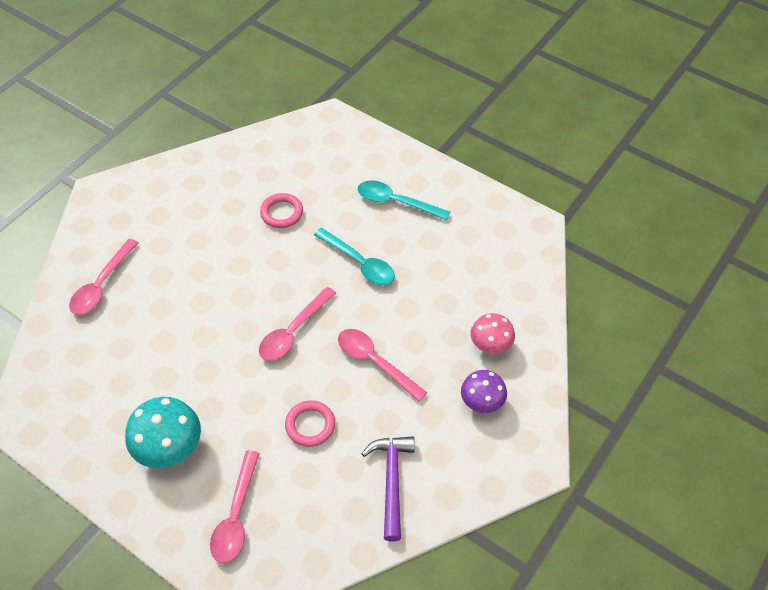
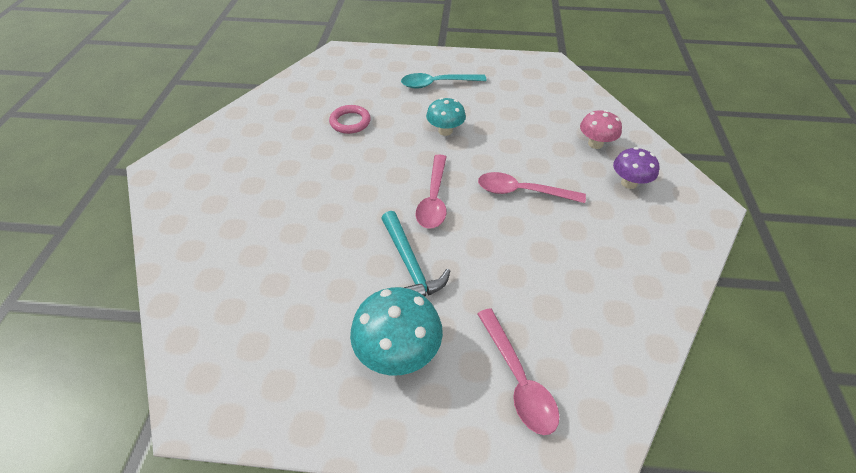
camera: 30 degrees left, 5 degrees down
pink spoon [69,239,138,315] -> none
pink ring [285,400,335,447] -> none
turquoise spoon [314,228,395,285] -> turquoise mushroom [426,97,466,136]
purple hammer [362,436,415,541] -> none
none -> turquoise hammer [381,211,450,296]

